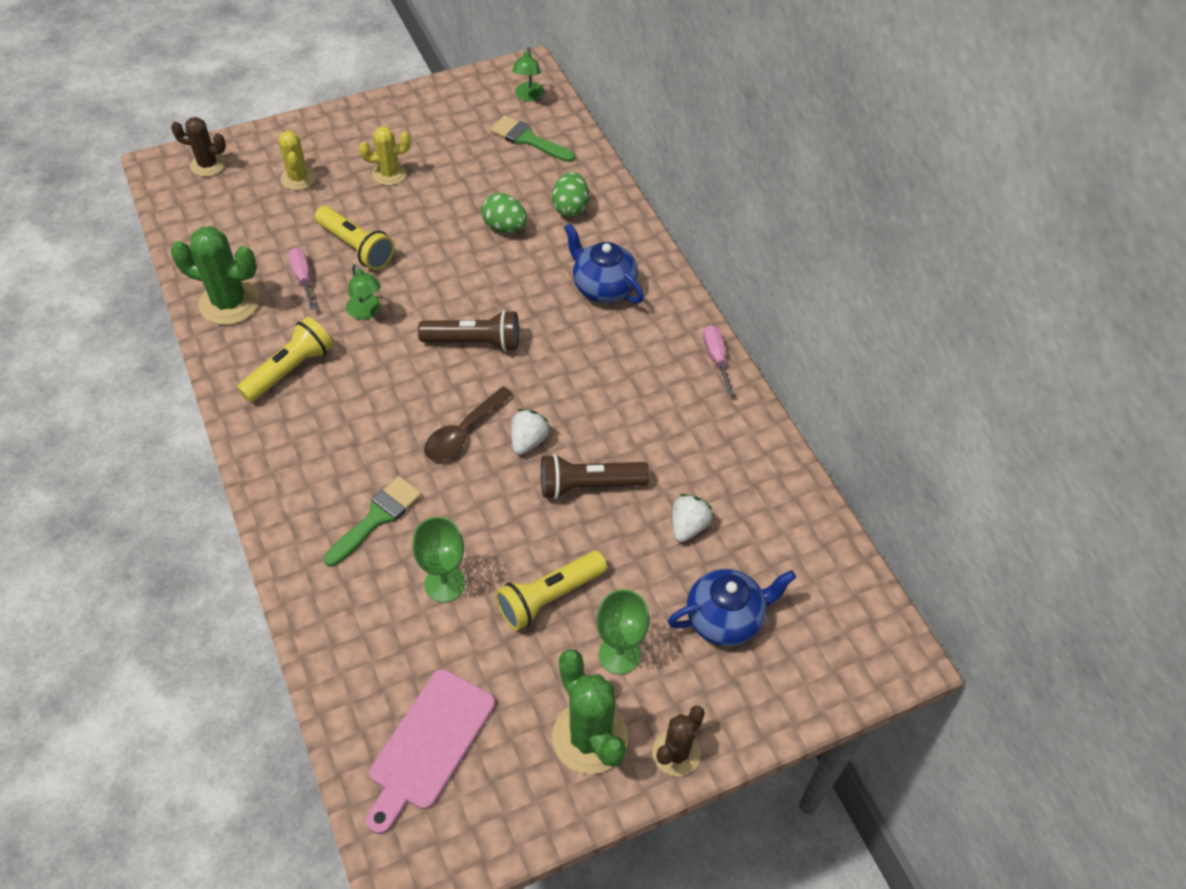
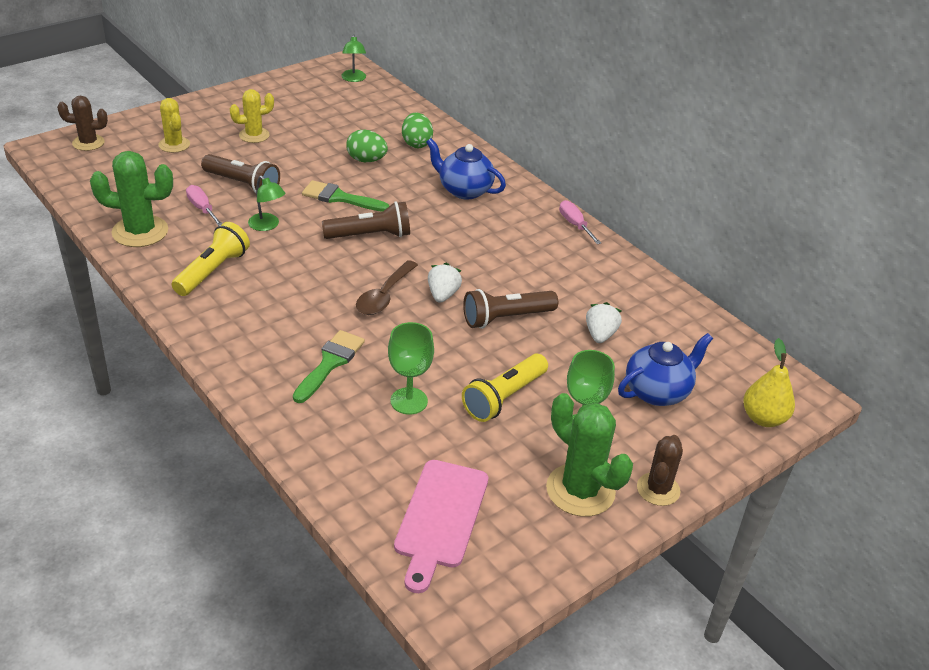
camera: 15 degrees left, 15 degrees down
yellow flashlight [315,206,395,270] -> brown flashlight [201,154,280,193]
green brush [490,115,575,162] -> green brush moved to [302,180,389,212]
none -> yellow pear [743,338,795,427]

